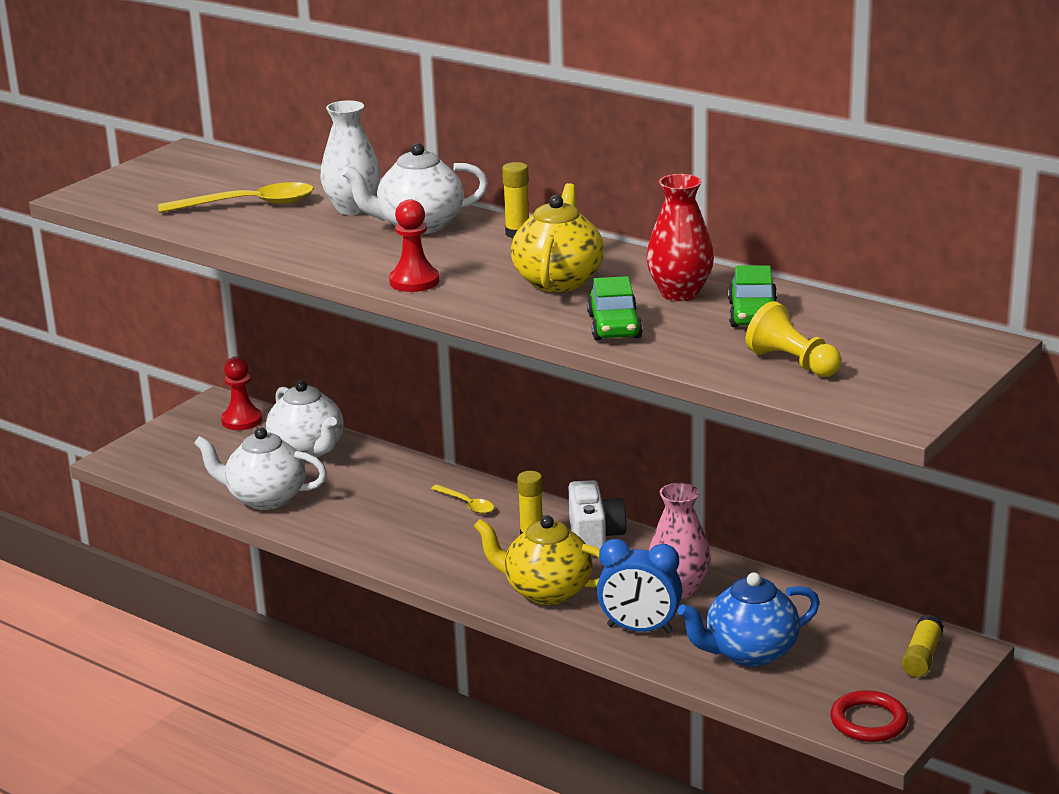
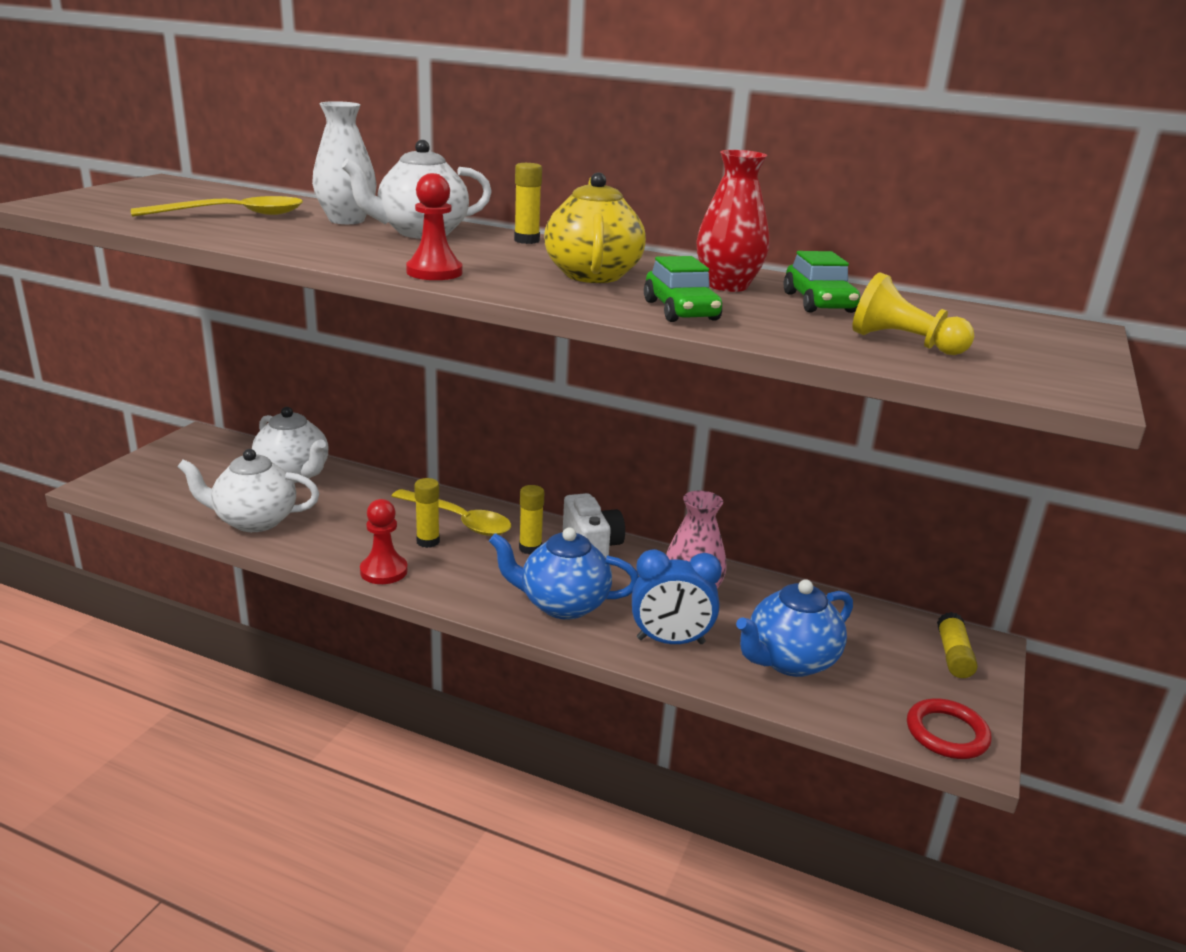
camera: 15 degrees left, 0 degrees up
red pawn [221,356,262,430] -> red pawn moved to [360,499,408,584]
yellow spoon [431,485,494,514] -> yellow spoon [392,489,511,536], size x1.79
yellow teapot [474,515,600,605] -> blue teapot [489,527,639,620]
none -> yellow glue stick [414,478,440,548]

